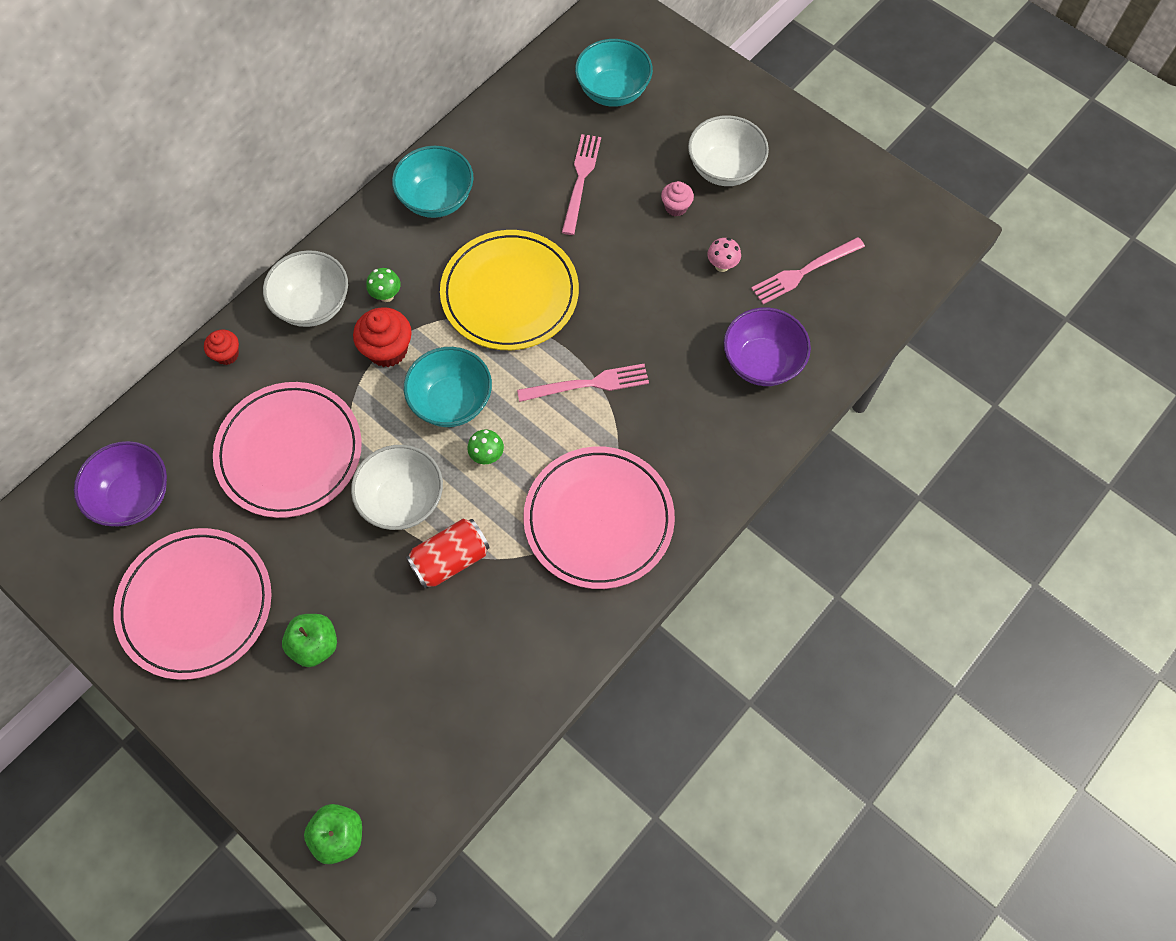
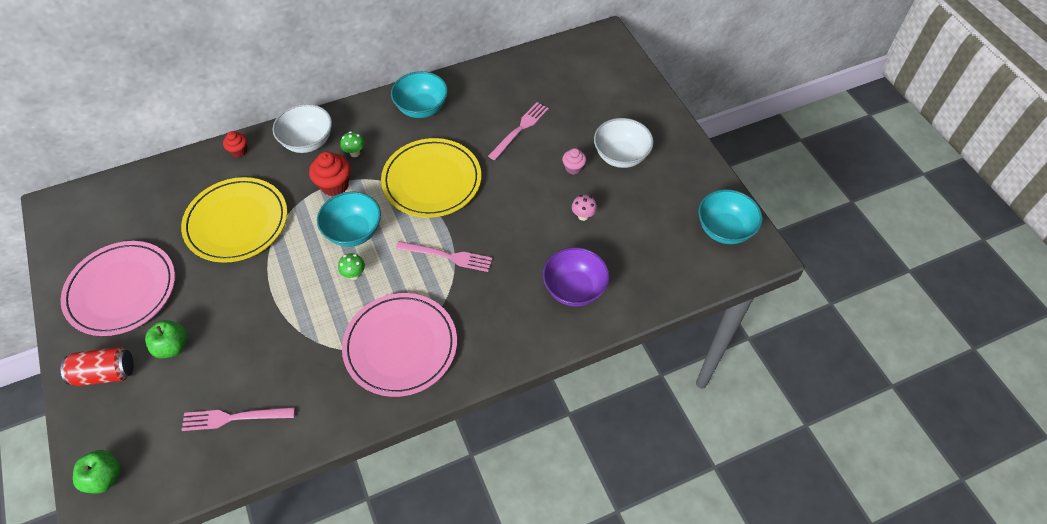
camera: 25 degrees right, 10 degrees down
purple bowl [74,441,167,526] -> none
pink plate [213,382,362,518] -> yellow plate [181,177,287,263]
white bowl [351,445,443,530] -> none
red can [406,519,490,589] -> red can moved to [61,347,134,386]
turquoise bowl [575,39,653,107] -> turquoise bowl moved to [698,189,763,244]
pink fork [751,237,865,304] -> pink fork moved to [182,407,295,431]

